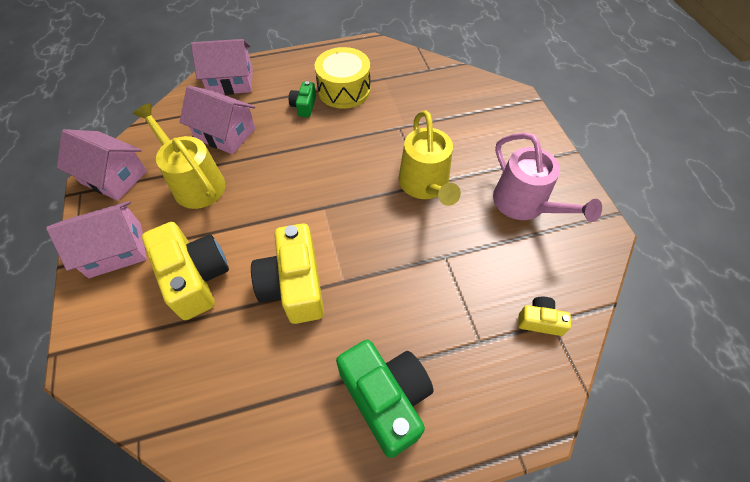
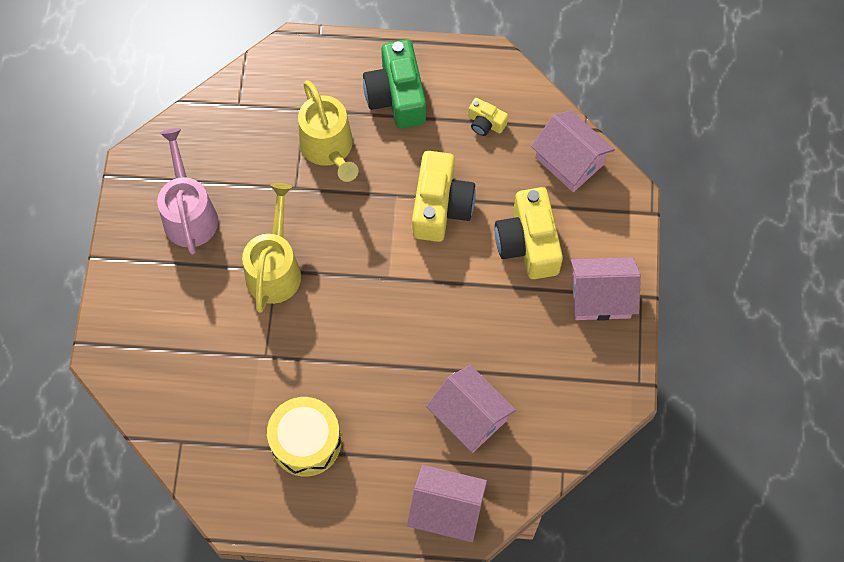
camera: 160 degrees left, 10 degrees up
pink house [57,129,147,201] -> pink house moved to [531,111,615,192]
yellow watering can [133,103,225,209] -> yellow watering can moved to [298,80,359,182]
green camera [289,81,316,117] -> none
yellow camera [518,297,571,336] -> yellow camera moved to [468,98,508,136]

